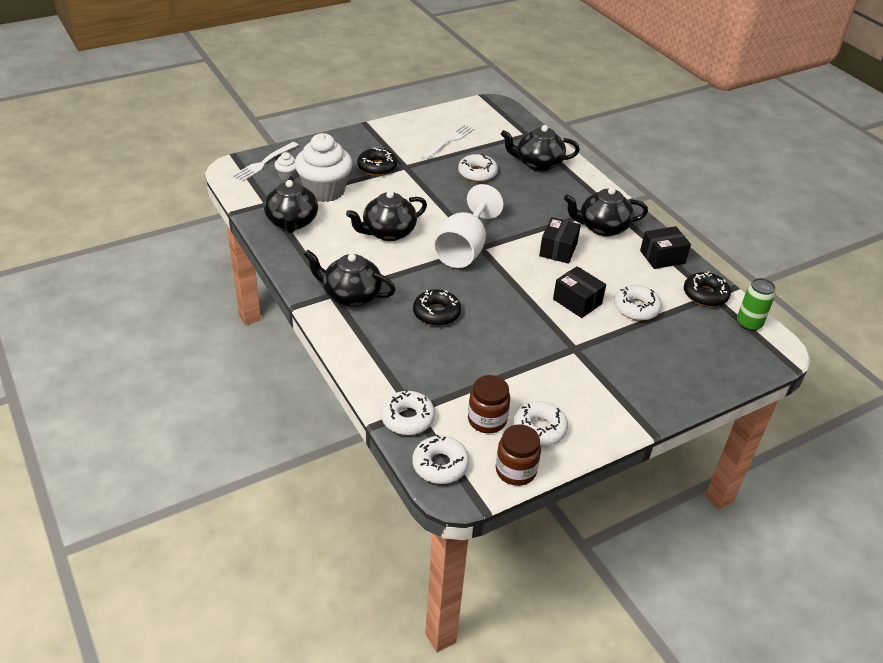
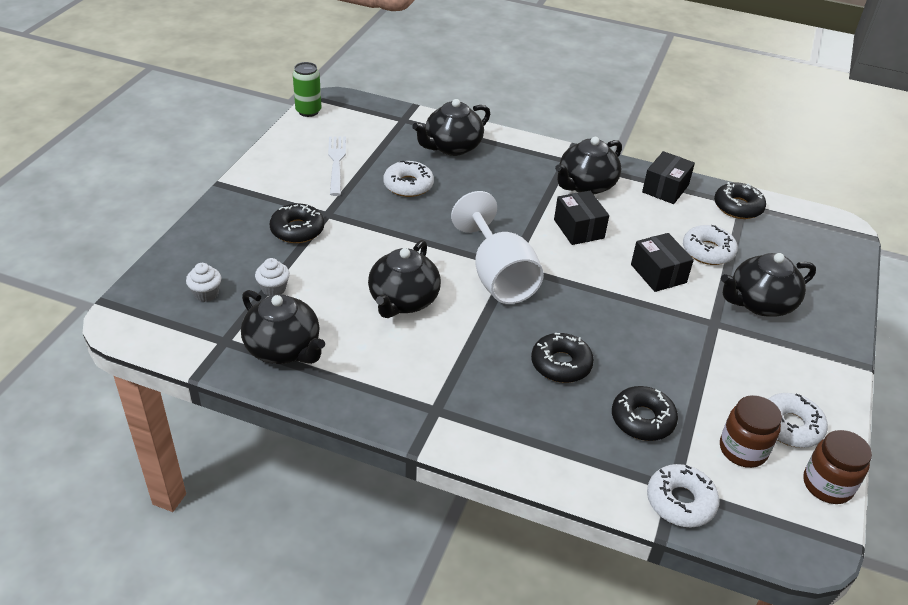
camera: 40 degrees left, 0 degrees up
white fork [232,142,298,182] -> none
white cupcake [295,133,353,202] -> white cupcake [255,258,290,296], size x0.43
black teapot [304,250,396,307] -> black teapot moved to [721,253,816,317]
white donut [413,435,469,484] -> none
black box [553,266,606,318] -> black box turned 60 degrees clockwise [631,233,694,292]
green can [737,278,776,331] -> green can moved to [293,62,321,117]
none -> black donut [612,386,678,441]

